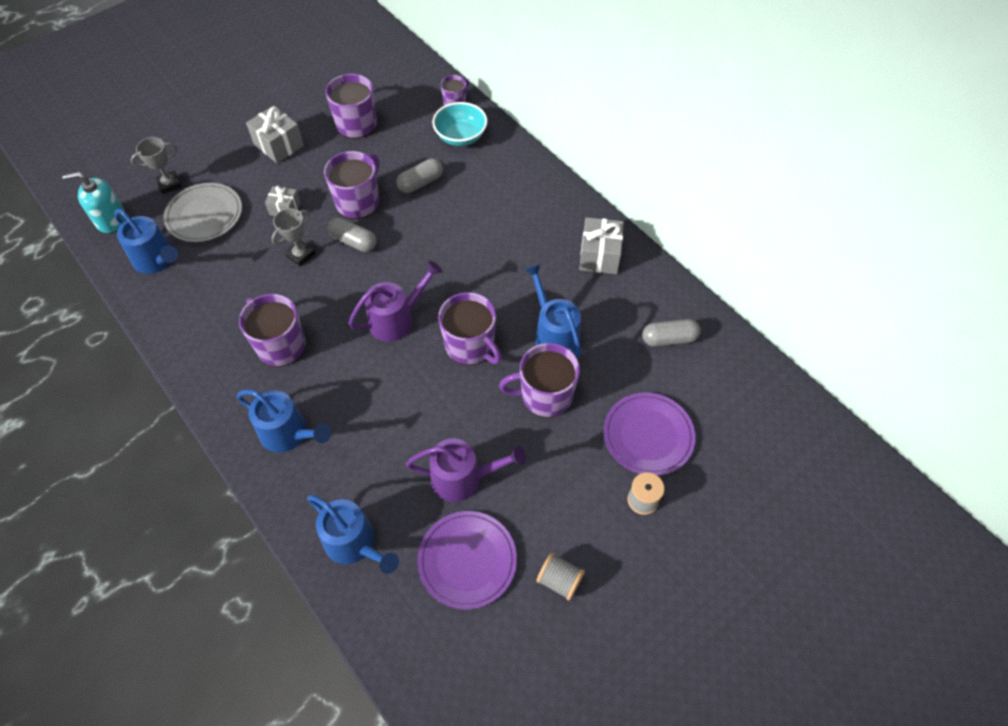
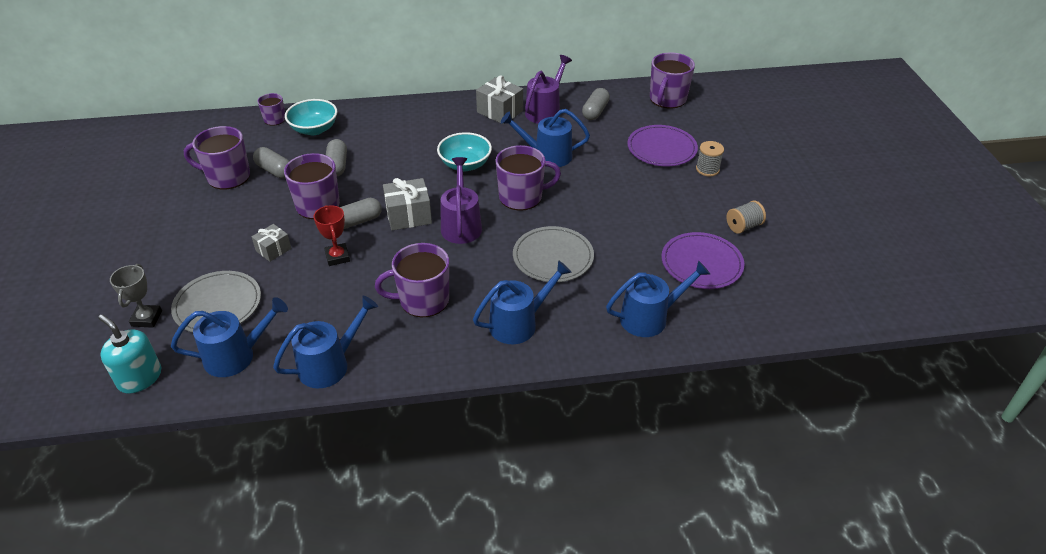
camera: 60 degrees left, 15 degrees down
turquoise soap dispenser [62,172,125,233] -> turquoise soap dispenser turned 105 degrees clockwise [98,315,161,393]
grey gift [246,105,304,163] -> grey gift moved to [383,178,432,230]
grey trophy [271,208,315,266] -> red trophy [314,205,350,266]
purple watering can [406,438,526,502] -> purple watering can moved to [525,55,572,124]
purple mug [499,343,580,417] -> purple mug moved to [650,52,695,108]
none -> grey capsule [253,147,289,179]
none -> blue watering can [273,296,378,388]
none -> turquoise bowl [437,132,492,171]
none -> grey plate [513,226,594,282]

